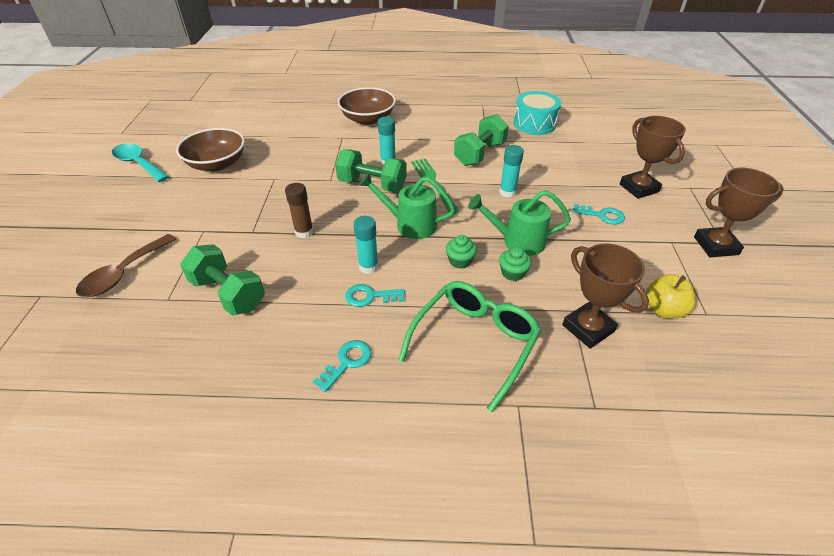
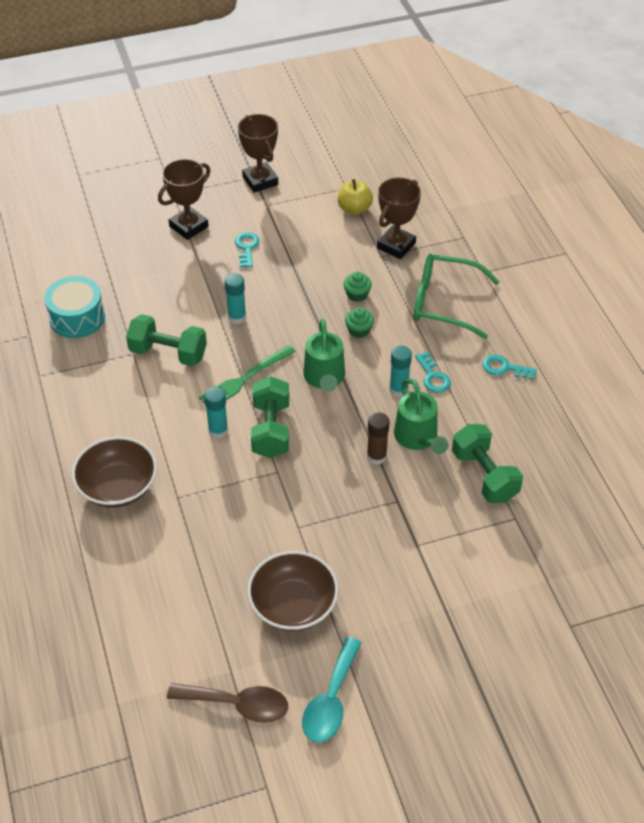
camera: 110 degrees left, 5 degrees up
brown spoon [76,234,177,297] -> brown spoon moved to [167,683,288,723]
green dumbbell [180,244,265,316] -> green dumbbell turned 45 degrees counterclockwise [452,424,523,503]
green watering can [468,190,571,256] -> green watering can moved to [394,379,448,454]

